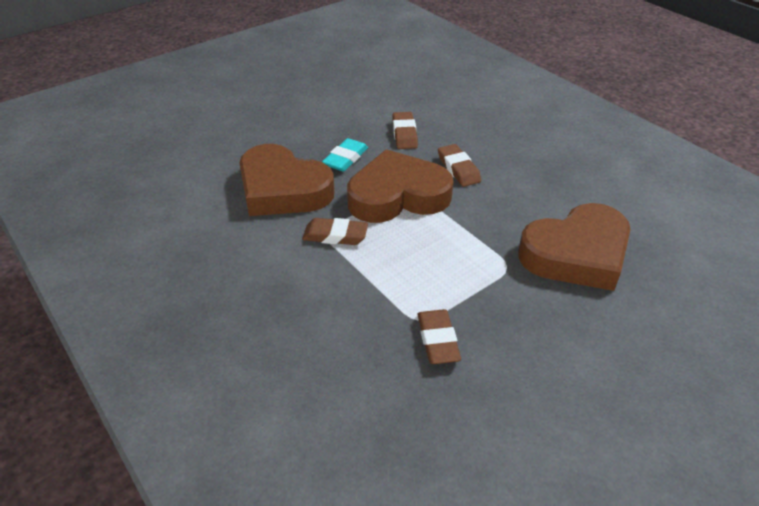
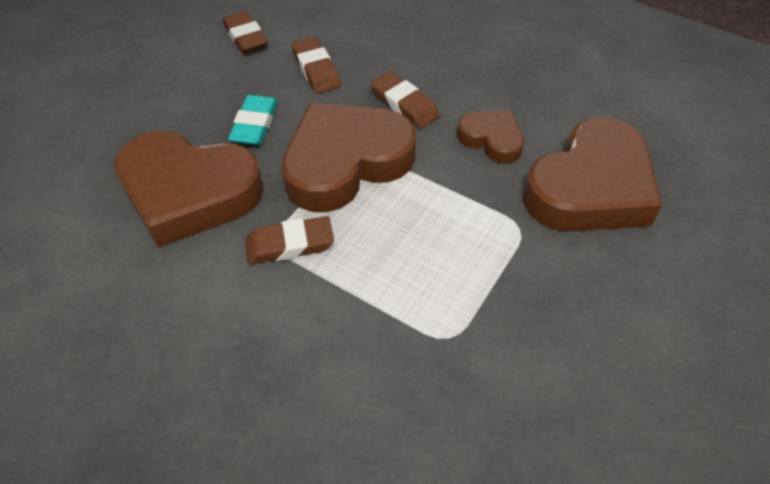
camera: 20 degrees left, 10 degrees up
brown eraser [418,309,461,364] -> brown eraser moved to [223,11,268,53]
none -> brown heart [457,111,524,164]

